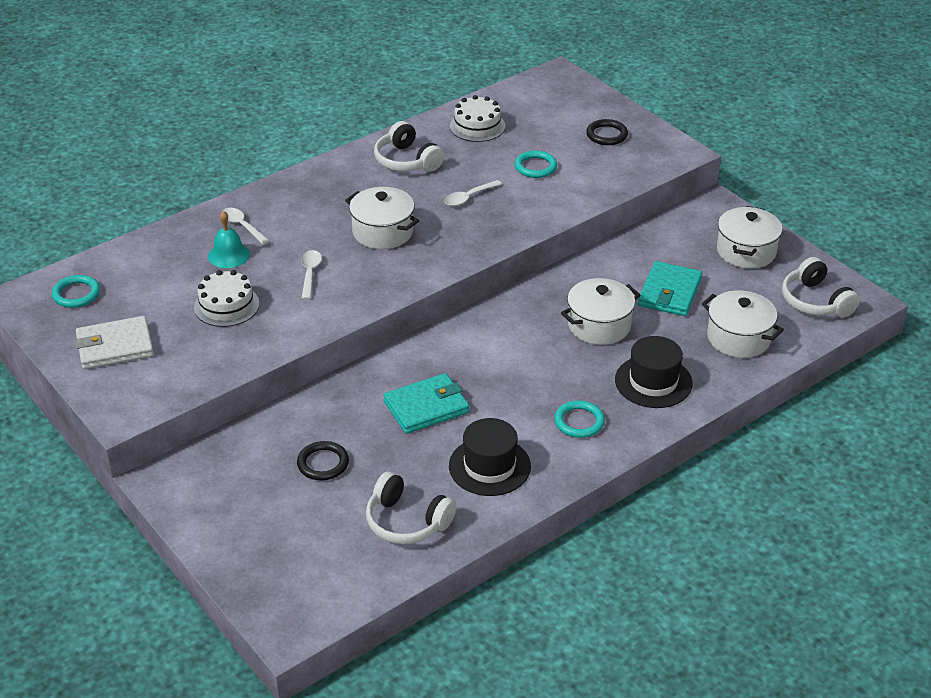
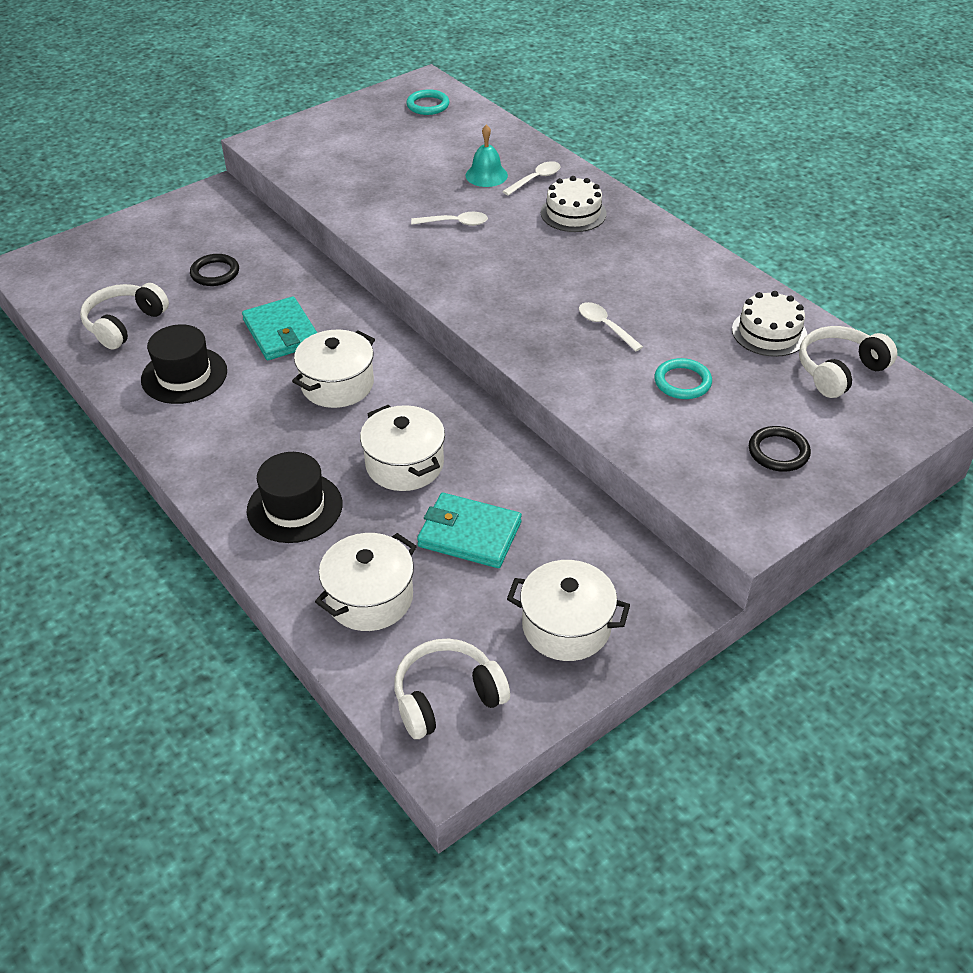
camera: 90 degrees right, 5 degrees up
white wallet [75,316,154,369] -> none
white cake [194,270,259,327] -> white cake moved to [541,176,607,232]
white pot [345,187,419,249] -> white pot moved to [292,330,375,408]
white headphones [374,121,444,171] -> white headphones moved to [799,326,897,398]
turquoise ring [554,400,605,438] -> none

